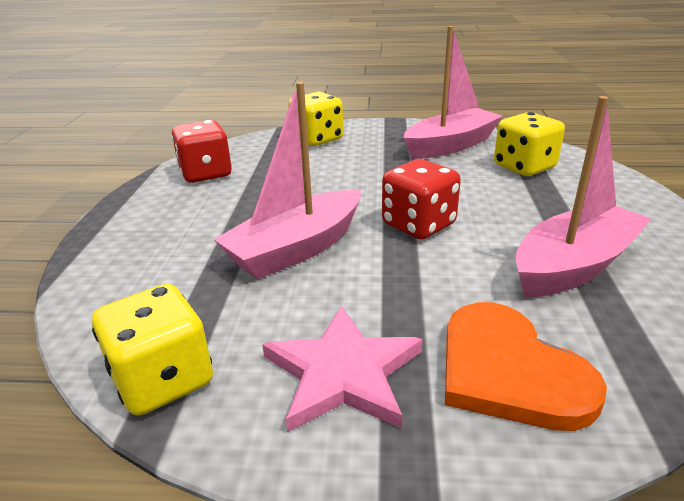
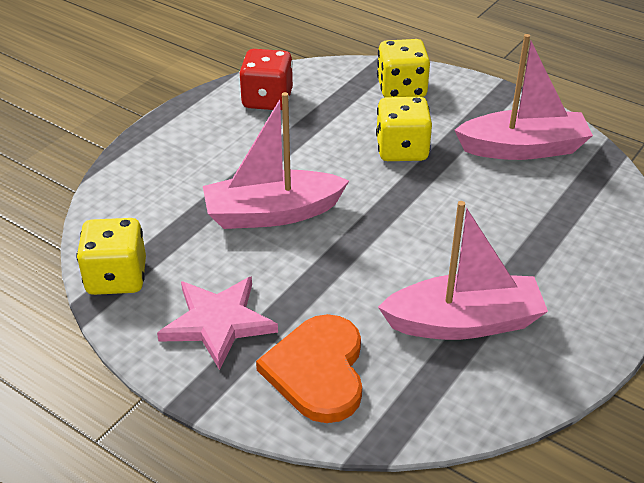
camera: 30 degrees right, 10 degrees up
red dice [382,159,461,240] -> none
yellow dice [494,112,565,176] -> yellow dice moved to [376,97,432,161]

